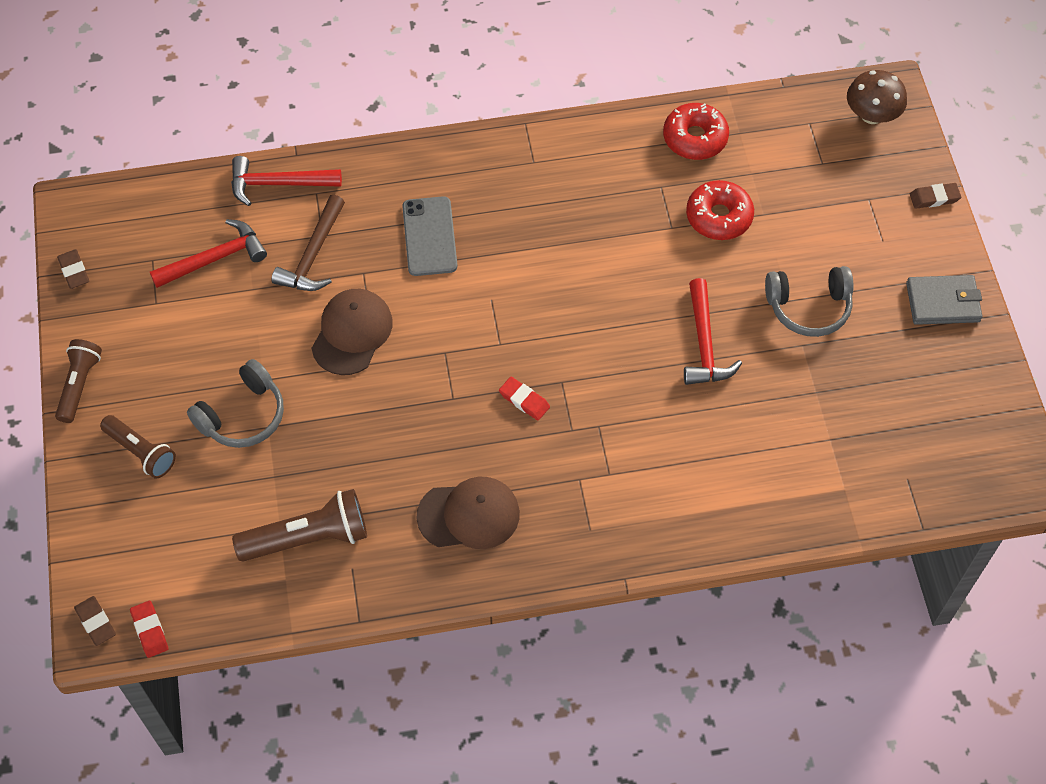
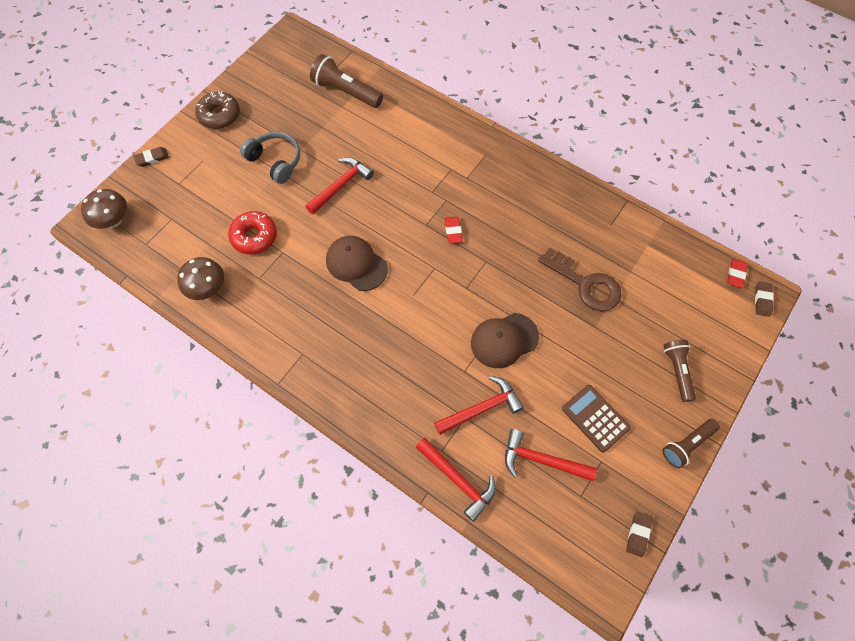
camera: 135 degrees left, 5 degrees up
grey headphones [187,359,284,448] -> none
brown flashlight [232,489,367,562] -> brown flashlight moved to [310,54,383,108]
brown hammer [271,195,345,291] -> red hammer [434,376,524,435]
grey phone [402,196,457,276] -> none
brown cap [417,477,520,549] -> brown cap moved to [326,236,388,291]
red donut [663,103,729,160] -> brown mushroom [177,257,224,300]
grey wallet [906,275,983,325] -> brown donut [195,92,240,129]
brown eraser [910,183,961,209] -> brown eraser turned 60 degrees counterclockwise [134,147,169,167]
none -> brown key [538,247,622,311]
none -> brown calculator [562,385,631,453]

